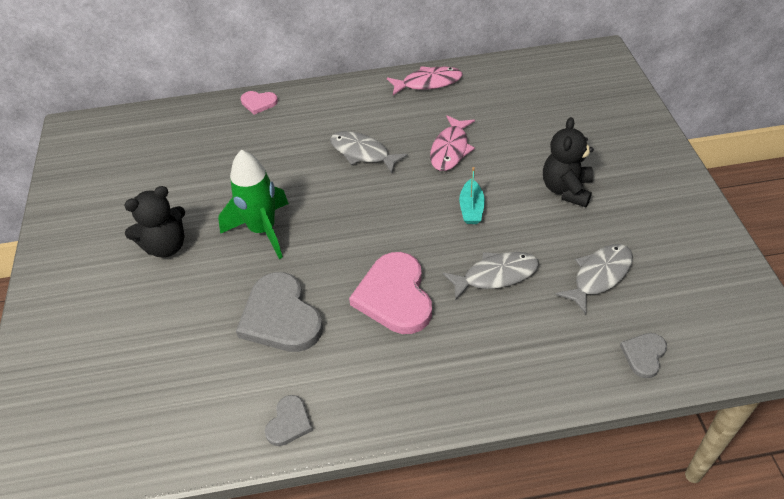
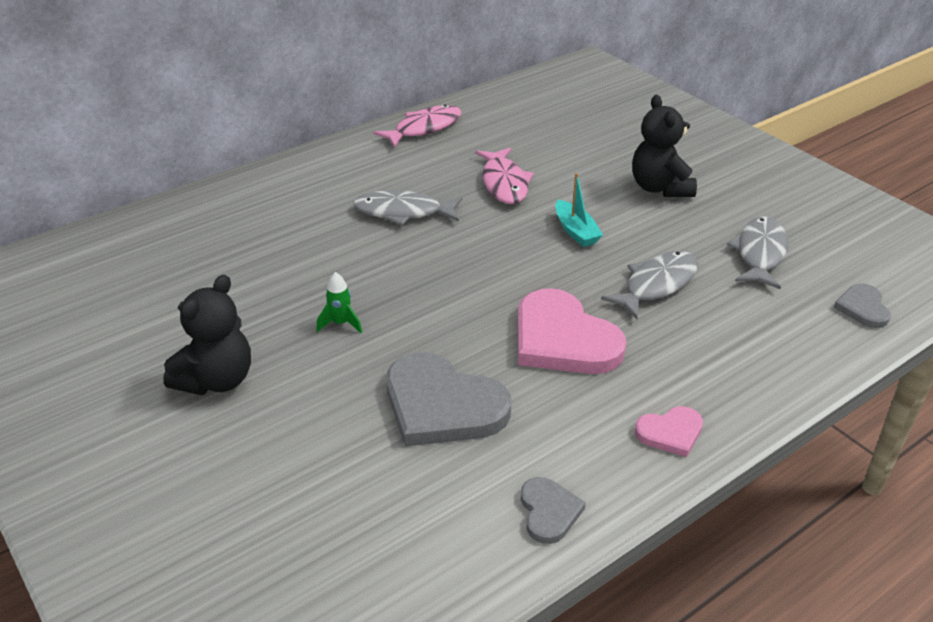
camera: 30 degrees left, 10 degrees down
green rocket [218,150,289,259] -> green rocket [317,272,362,333], size x0.43
pink heart [241,91,278,115] -> pink heart moved to [635,406,703,457]

